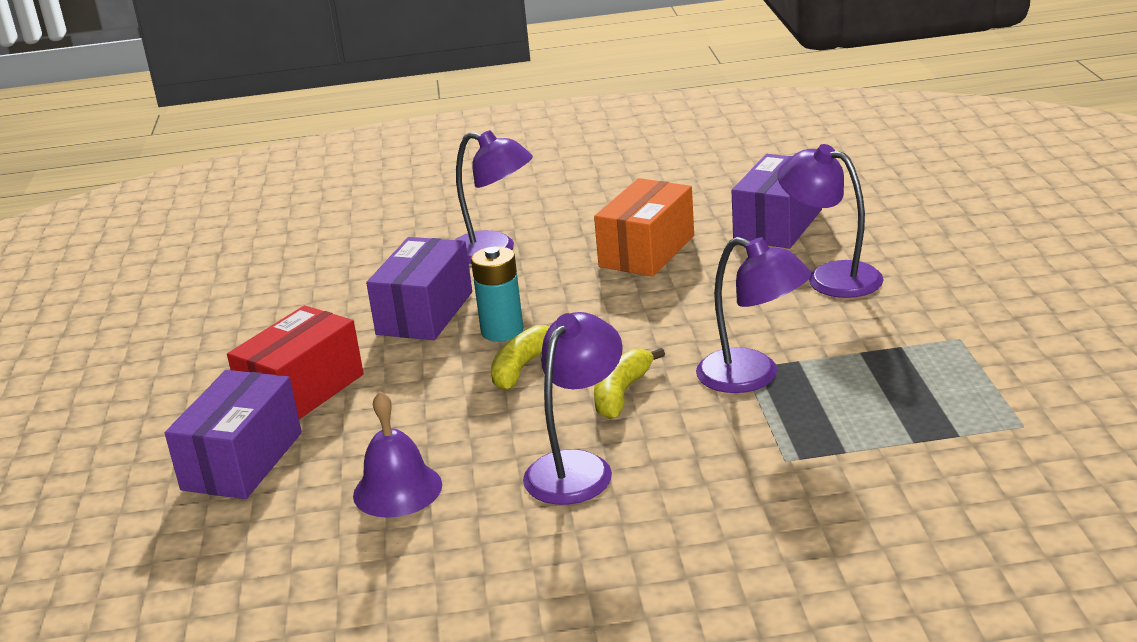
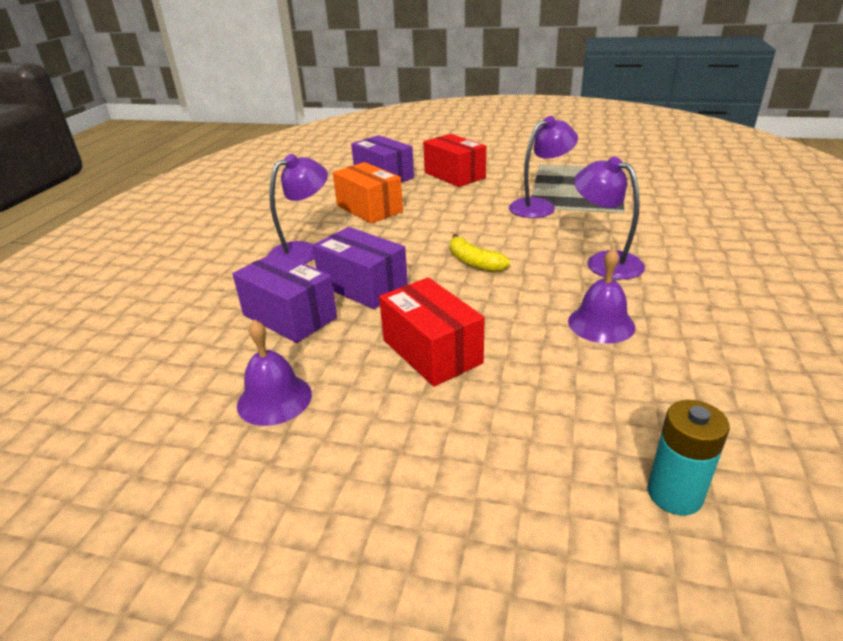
camera: 70 degrees left, 5 degrees up
purple box [165,370,302,499] -> purple box moved to [232,252,337,343]
turquoise battery [471,246,523,342] -> turquoise battery moved to [648,400,730,516]
yellow banana [594,348,665,419] -> none
purple lamp [777,144,884,298] -> red box [423,134,486,187]
none -> purple bell [237,319,312,426]

